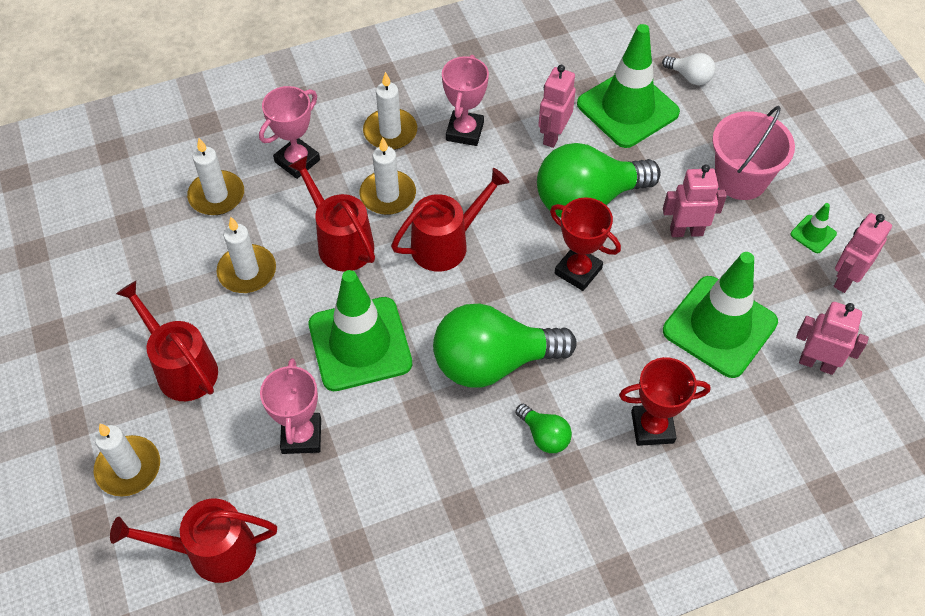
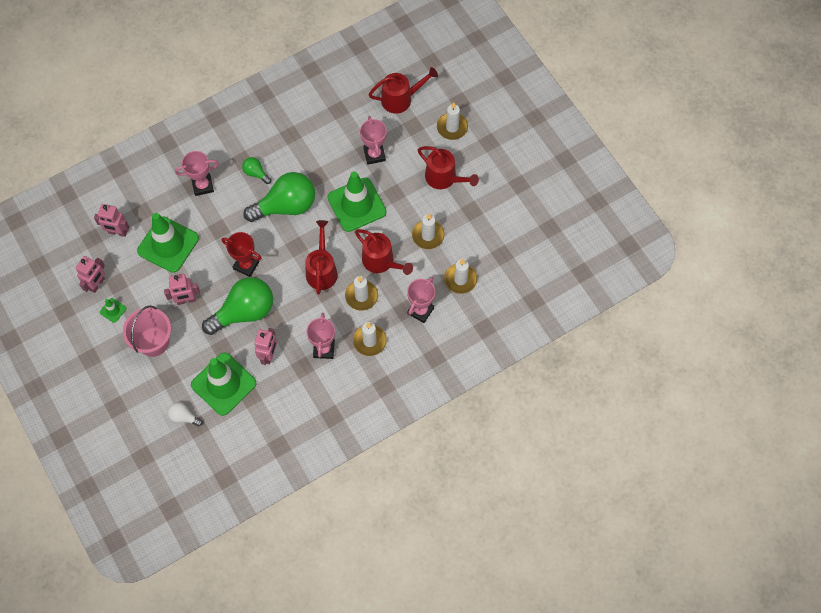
camera: 170 degrees right, 10 degrees up
red watering can [391,168,509,272] -> red watering can turned 135 degrees clockwise [305,220,338,295]
red trophy [619,357,710,446] -> pink trophy [175,151,219,196]

